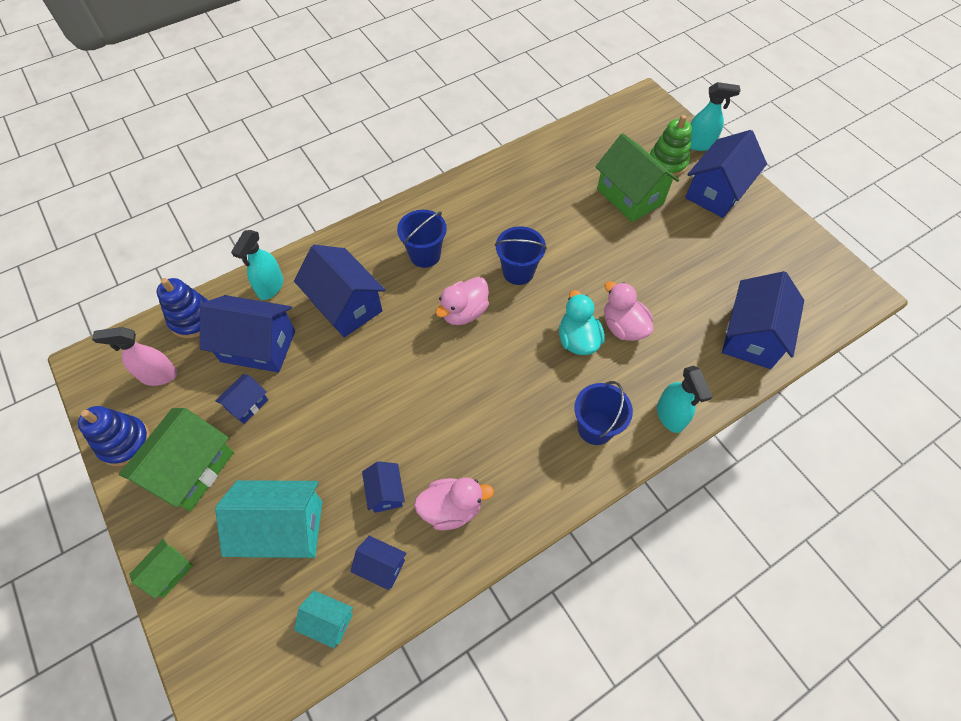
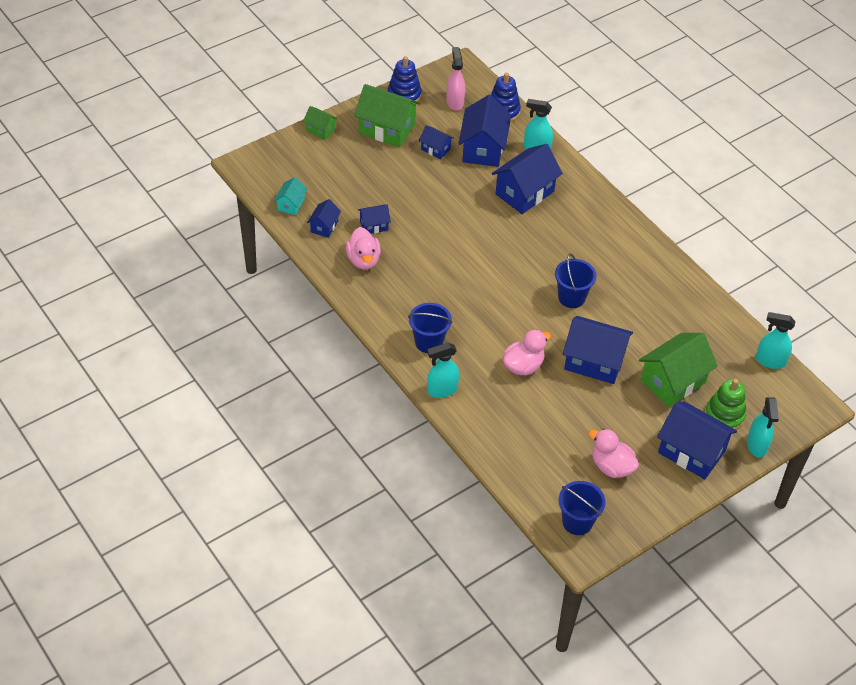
camera: 85 degrees right, 10 degrees down
turquoise house [215,480,322,558] -> none
blue bucket [397,210,447,268] -> blue bucket moved to [559,481,606,535]
pink duck [436,277,489,325] -> pink duck moved to [588,429,639,478]
turquoise duck [559,290,604,355] -> none
blue house [722,271,804,369] -> blue house moved to [563,316,633,384]
none -> turquoise spray bottle [756,312,796,369]

